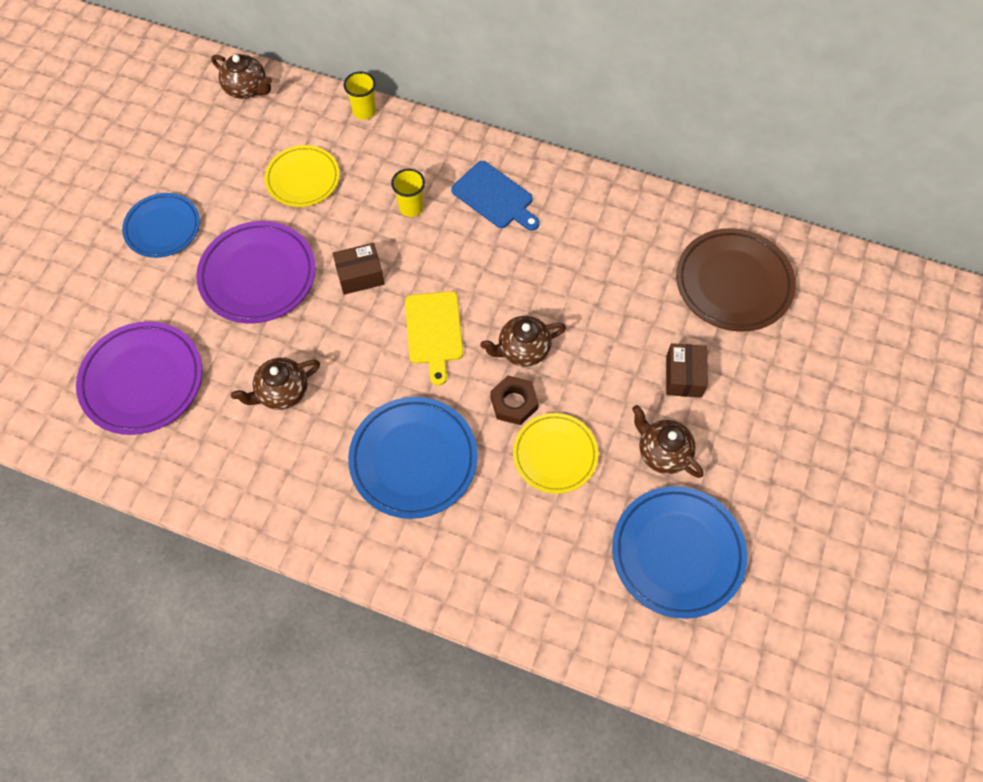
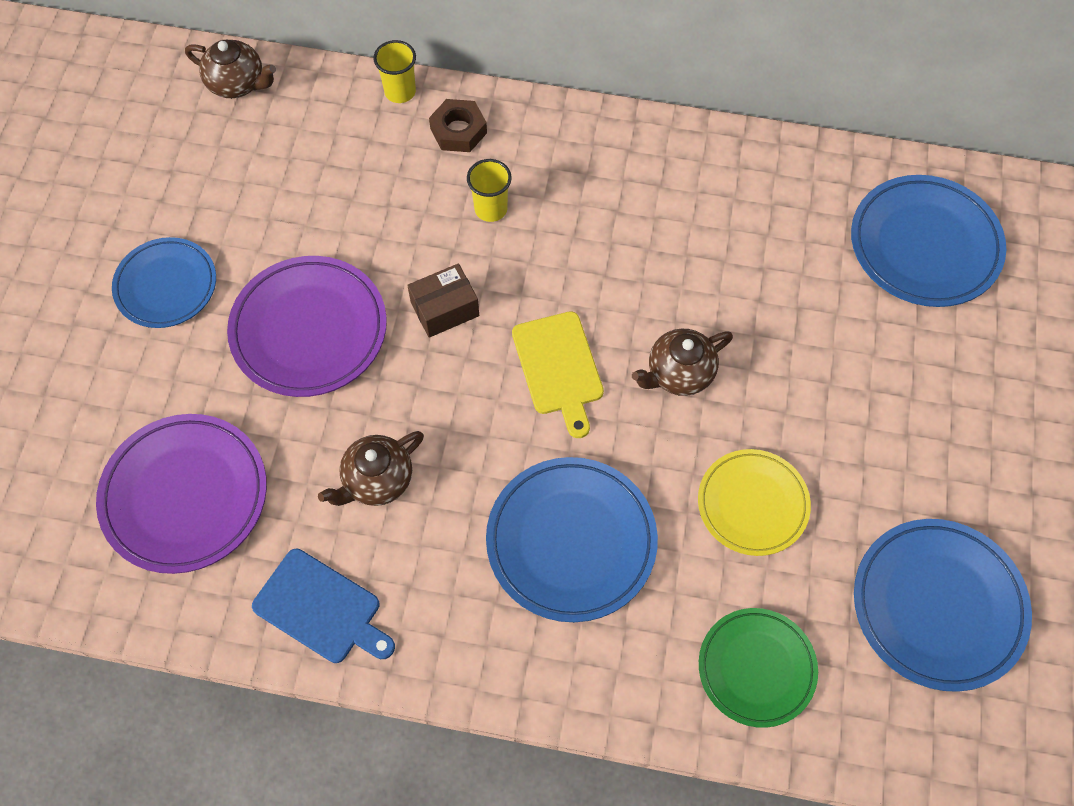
camera: 10 degrees left, 0 degrees up
yellow plate [265,145,340,207] -> none
blue cutting board [451,161,540,231] -> blue cutting board moved to [252,549,395,663]
brown nut [490,375,539,425] -> brown nut moved to [429,99,487,152]
brown teapot [632,405,704,478] -> none
brown box [666,343,708,398] -> none
brown plate [676,228,796,332] -> blue plate [851,175,1006,307]
none -> green plate [699,608,818,728]

